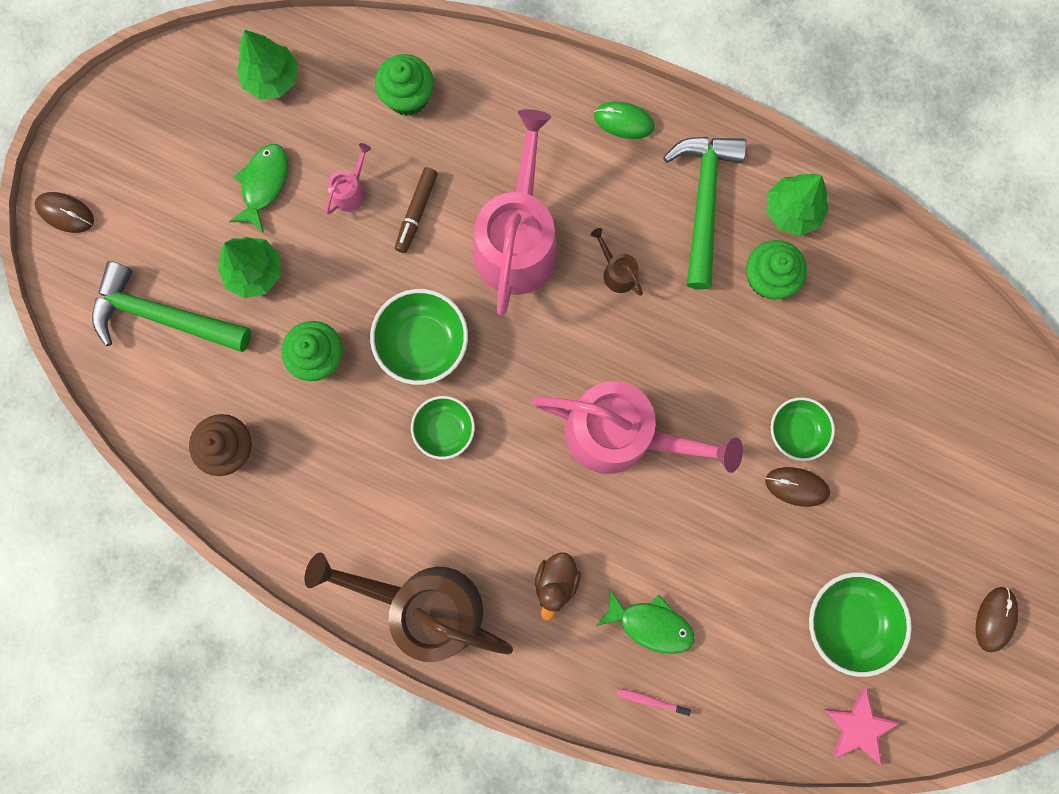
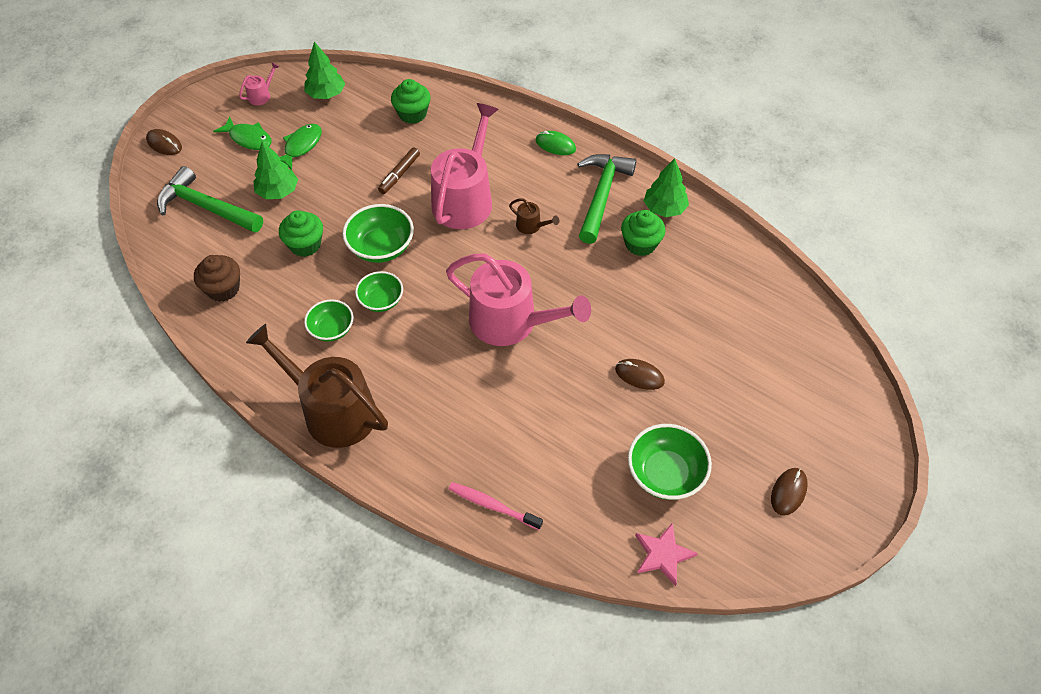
camera: 10 degrees right, 25 degrees down
pink watering can [326,143,371,214] -> pink watering can moved to [239,62,280,105]
brown duck [535,553,581,621] -> none
brown watering can [591,228,643,296] -> brown watering can turned 150 degrees clockwise [509,198,559,234]
green fish [596,589,695,654] -> green fish moved to [213,116,272,150]
pink toothbrush [616,689,691,716] -> pink toothbrush [449,482,543,530], size x1.64
green bowl [771,397,835,461] -> green bowl moved to [304,299,353,342]

